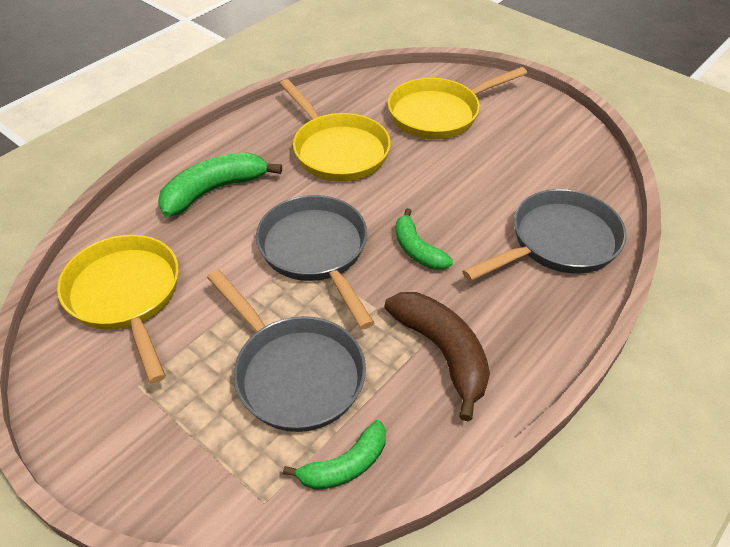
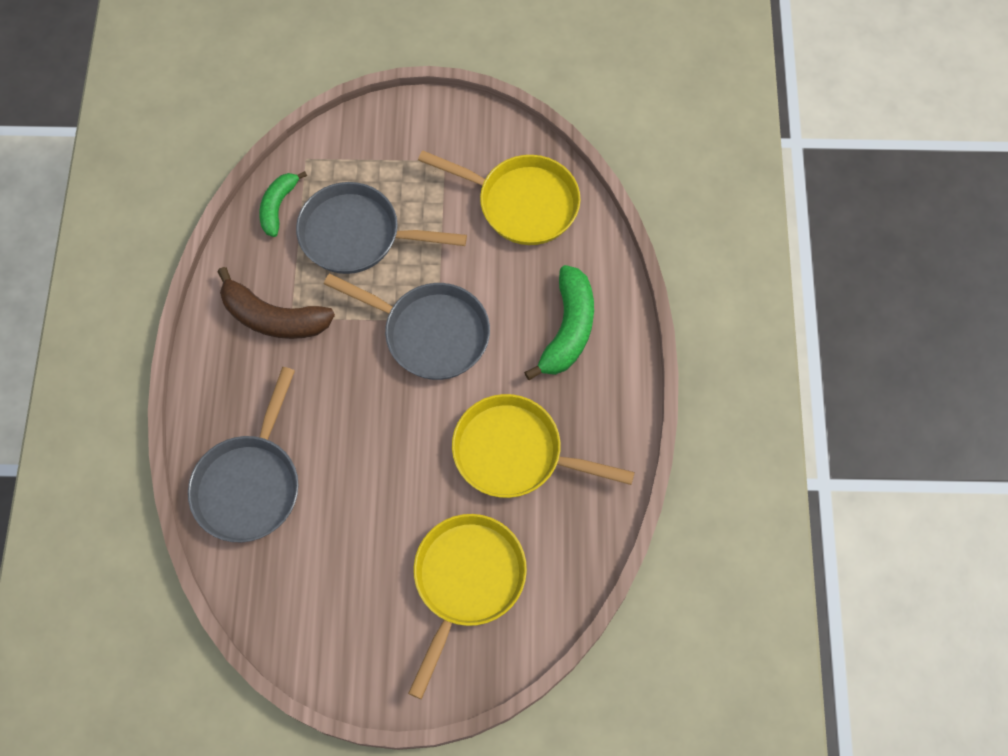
camera: 140 degrees right, 20 degrees up
green banana [395,208,453,270] -> none

